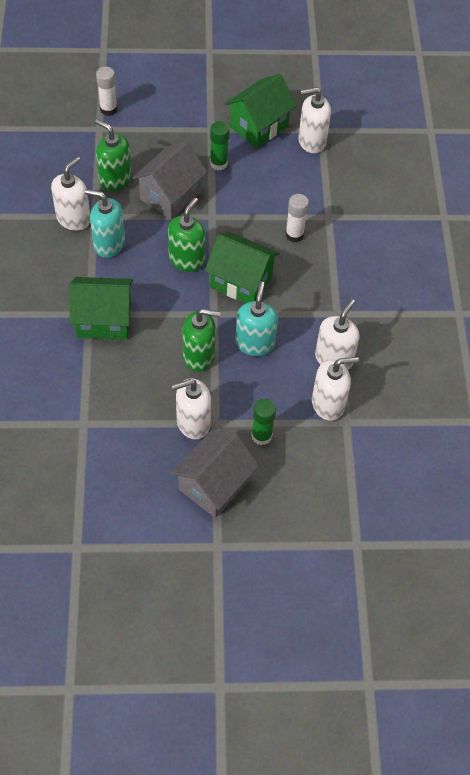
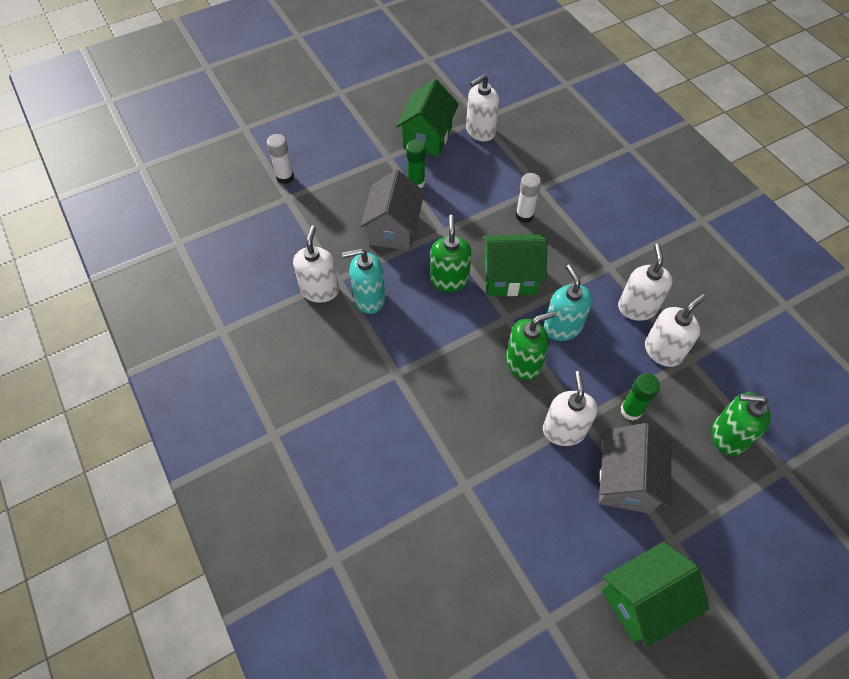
camera: 25 degrees left, 0 degrees up
green house [69,277,133,340] -> green house moved to [602,542,709,647]
green soap dispenser [95,119,132,191] -> green soap dispenser moved to [712,393,771,456]
white soap dispenser [172,378,211,439] -> white soap dispenser turned 135 degrees clockwise [543,371,598,446]

